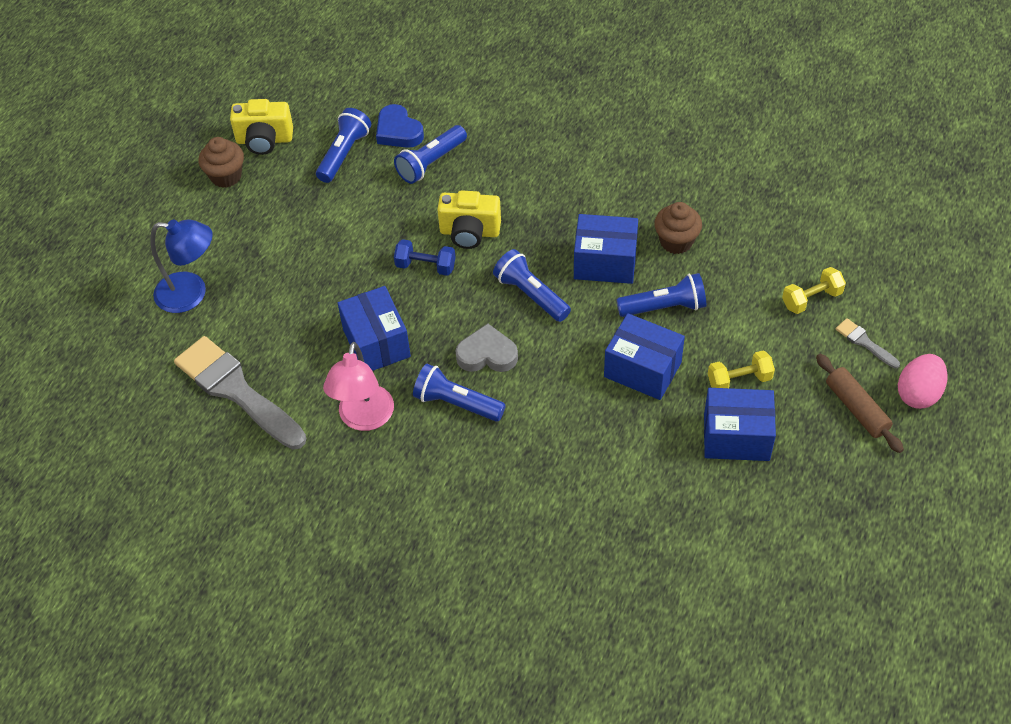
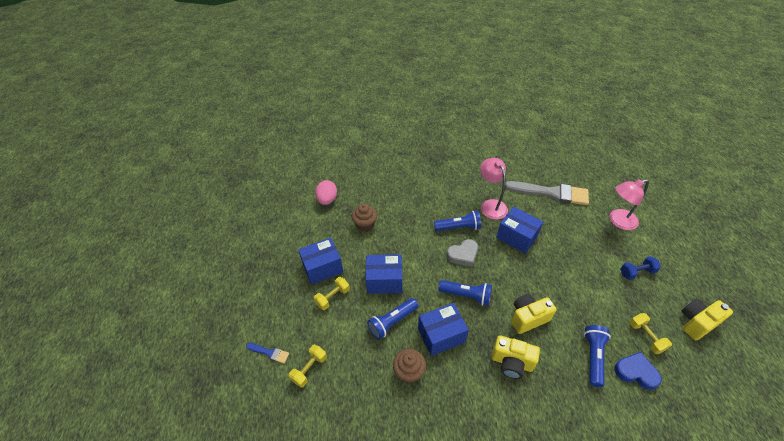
camera: 150 degrees right, 5 degrees down
blue lamp [150,219,213,313] -> pink lamp [610,179,649,230]
brown cupcake [199,137,244,188] -> brown cupcake moved to [352,204,377,232]
blue flashlight [316,108,371,183] -> yellow dumbbell [630,313,672,354]
blue dumbbell [394,239,456,276] -> blue dumbbell moved to [620,256,661,280]
brown rolling pin [816,354,904,453] -> none
grey brush [836,318,900,368] -> blue brush [246,343,289,364]
pink egg [898,354,948,409] -> pink egg moved to [315,180,337,205]
none -> yellow camera [492,335,540,379]

